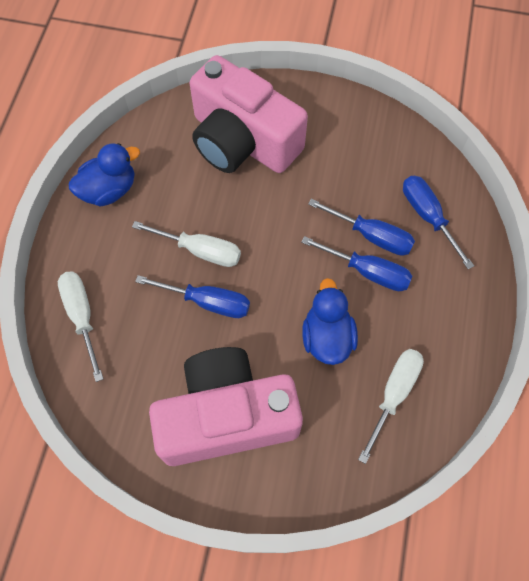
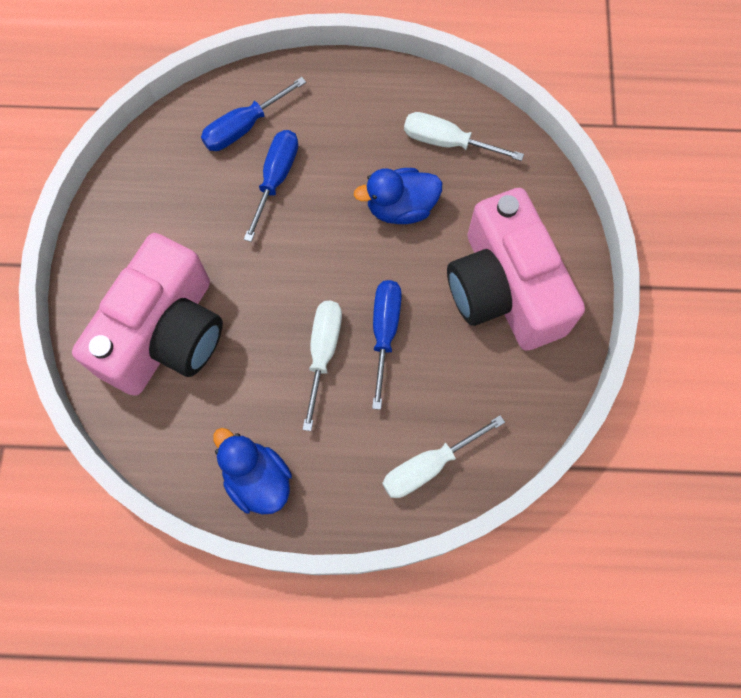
camera: 100 degrees left, 5 degrees up
blue screwdriver [301,236,412,291] -> none

